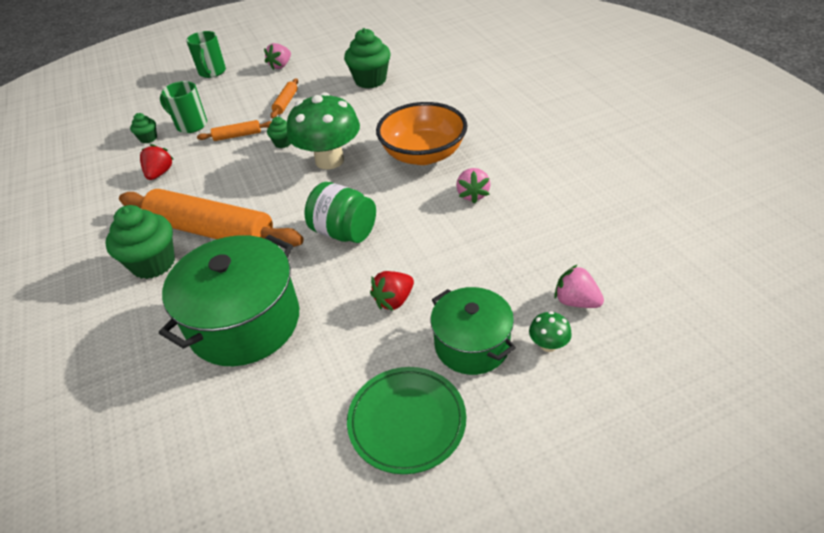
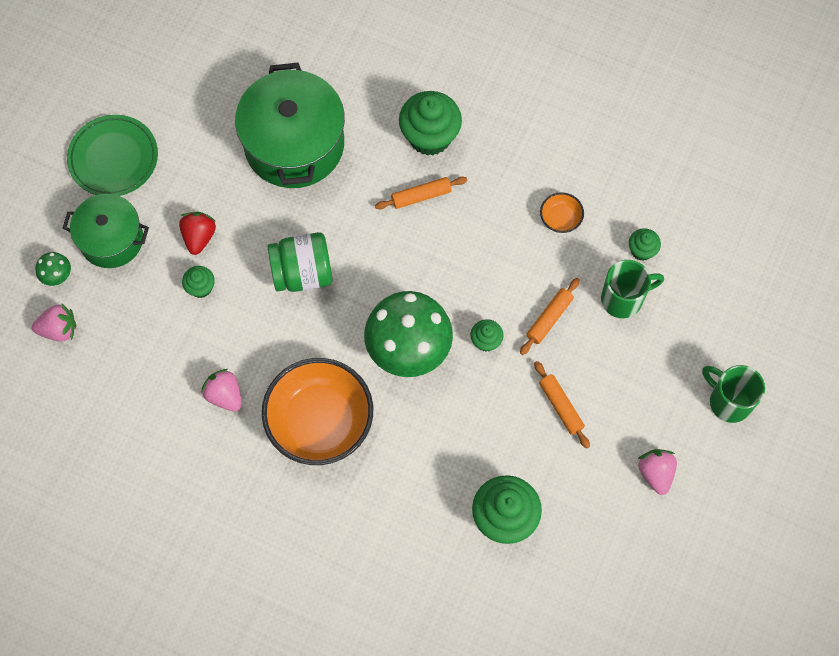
camera: 135 degrees right, 25 degrees up
orange rolling pin [119,189,304,247] -> orange rolling pin [375,177,467,209], size x0.43
red strawberry [140,144,174,180] -> orange bowl [540,192,584,233]
none -> green cupcake [182,266,215,298]

